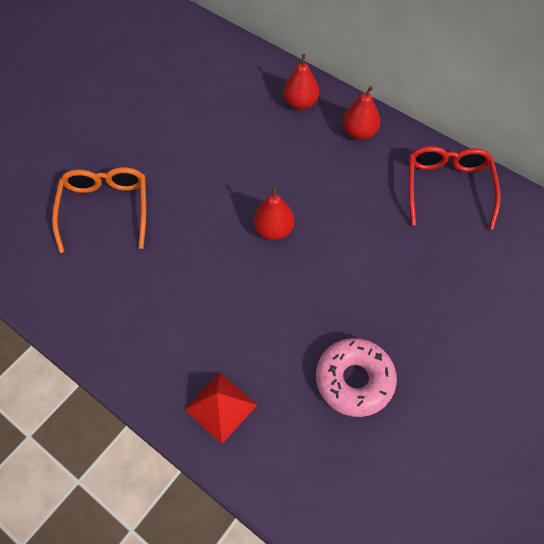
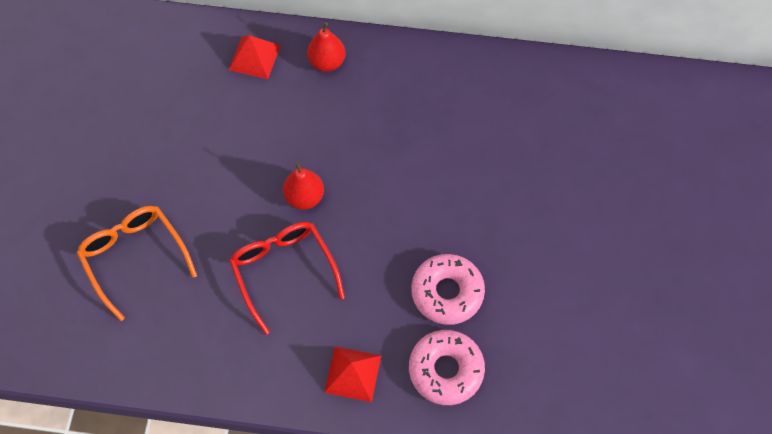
camera: 30 degrees left, 5 degrees up
red pear [283,54,319,110] -> red pyramid [229,35,281,79]
red glasses [409,146,501,230] -> red glasses moved to [229,222,345,335]
none -> pink donut [409,330,485,405]

